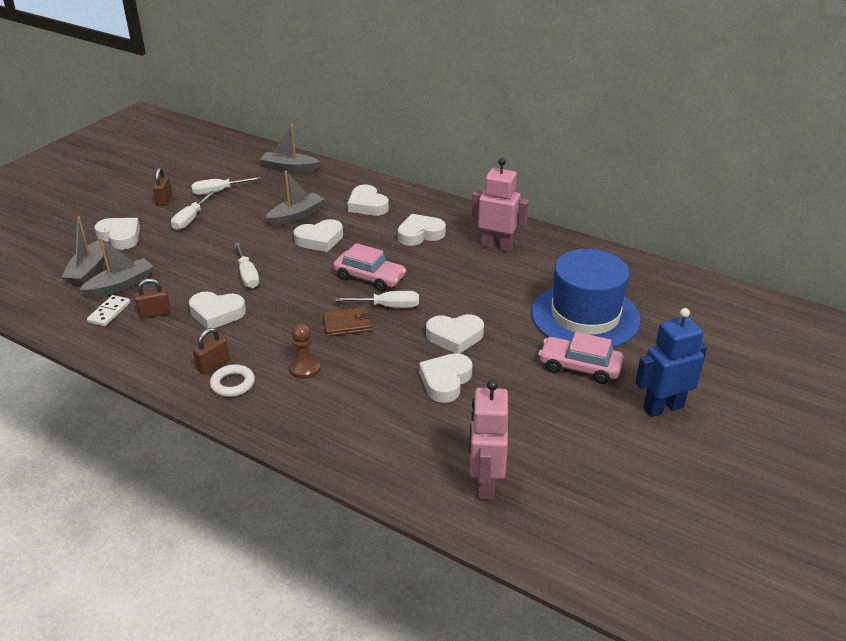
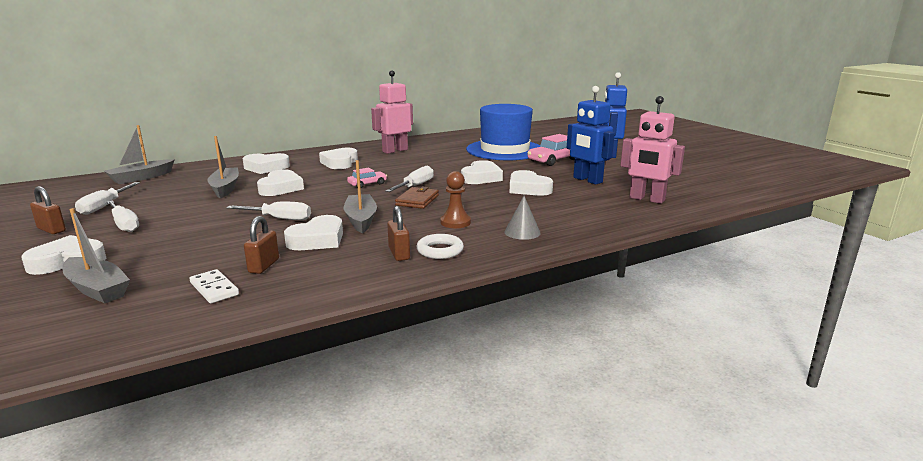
camera: 60 degrees left, 15 degrees down
grey boat [80,238,154,298] -> grey boat moved to [343,160,377,233]
pink car [333,243,406,291] -> pink car [347,167,387,188], size x0.58
none -> grey cone [504,196,541,240]
none -> blue robot [567,86,615,185]

